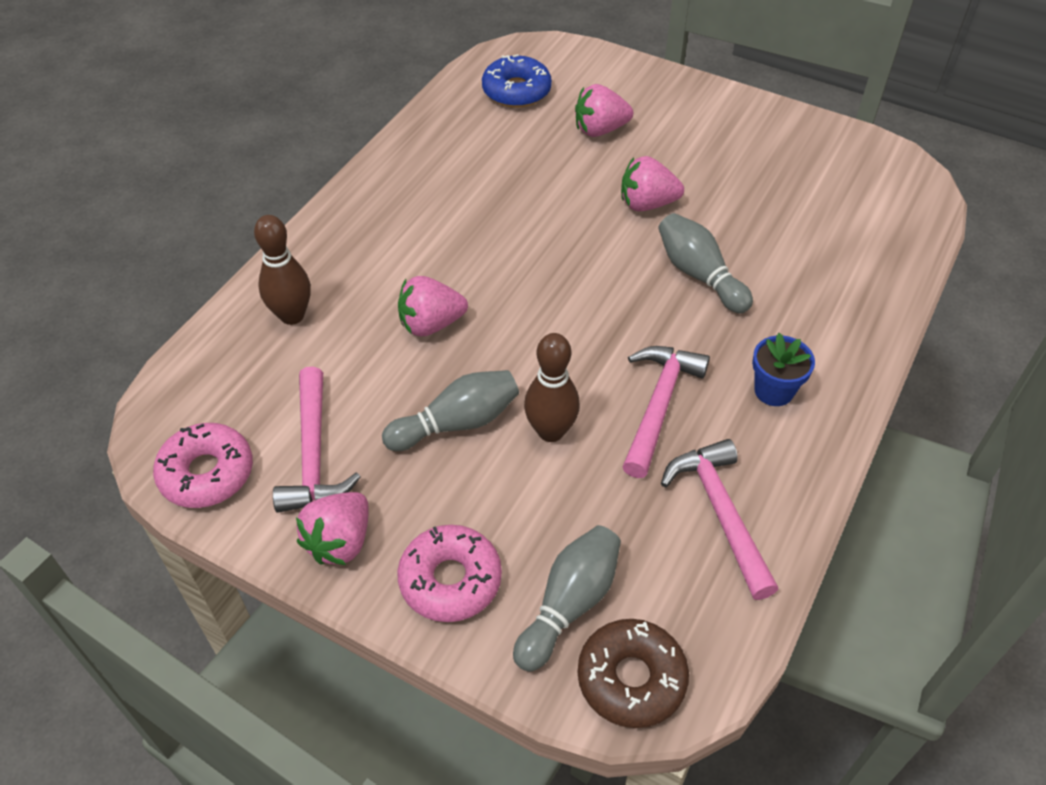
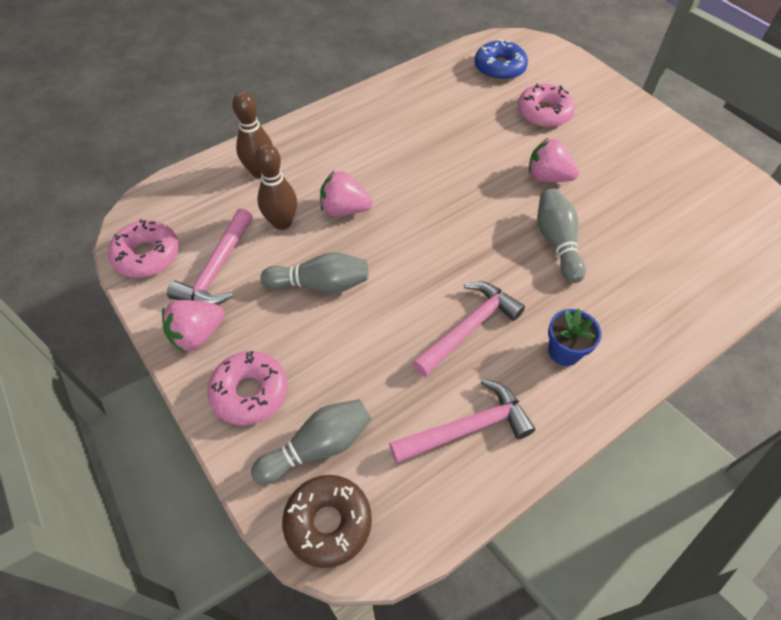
camera: 25 degrees right, 5 degrees up
brown bowling pin [524,333,580,442] -> brown bowling pin moved to [255,144,297,230]
pink strawberry [575,84,633,137] -> pink donut [518,83,575,128]
pink hammer [661,439,778,600] -> pink hammer turned 60 degrees clockwise [389,379,535,464]

